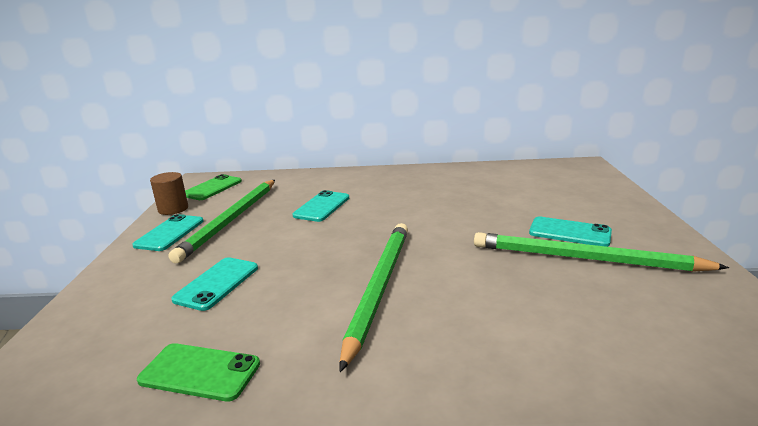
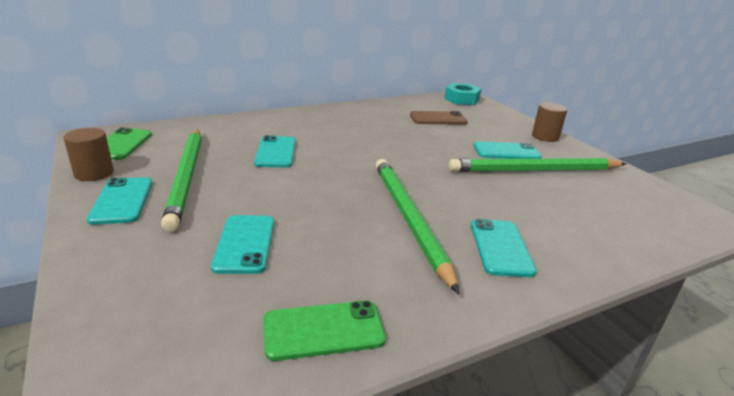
camera: 30 degrees left, 5 degrees up
none -> brown phone [410,111,468,125]
none -> turquoise nut [444,83,481,105]
none -> turquoise phone [471,219,537,277]
none -> brown cylinder [532,103,567,142]

